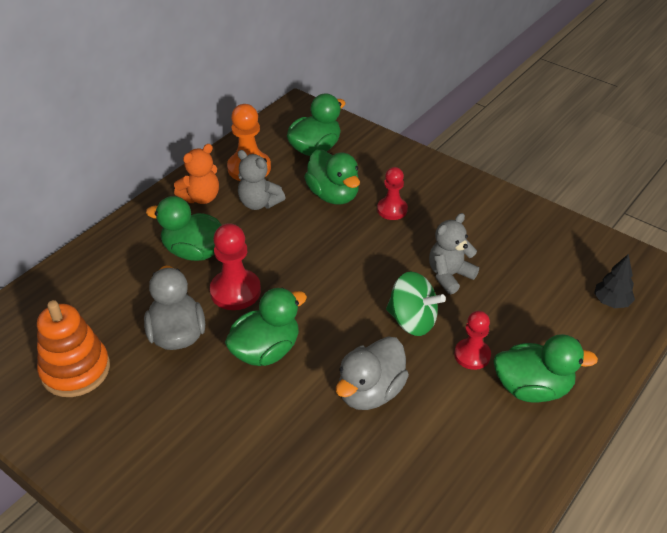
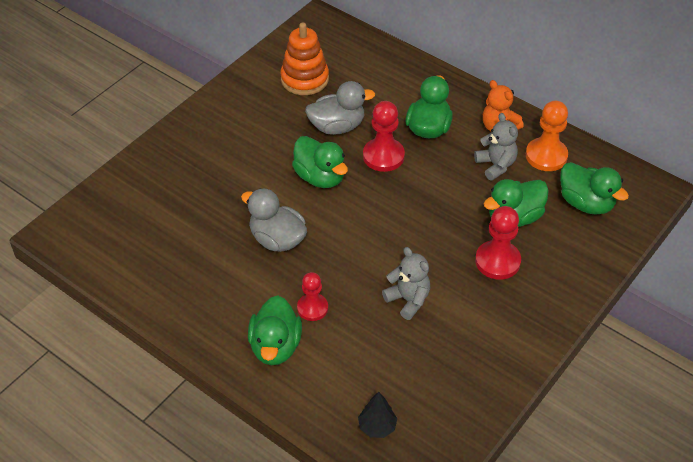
camera: 90 degrees right, 5 degrees up
grey teddy bear [238,150,286,210] -> grey teddy bear turned 120 degrees clockwise [474,113,518,180]
red pawn [377,167,408,220] -> red pawn [475,206,521,280], size x1.51
green spinning top [386,271,446,336] -> none

